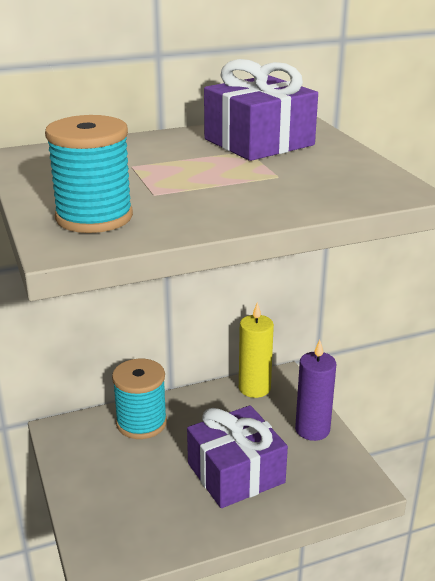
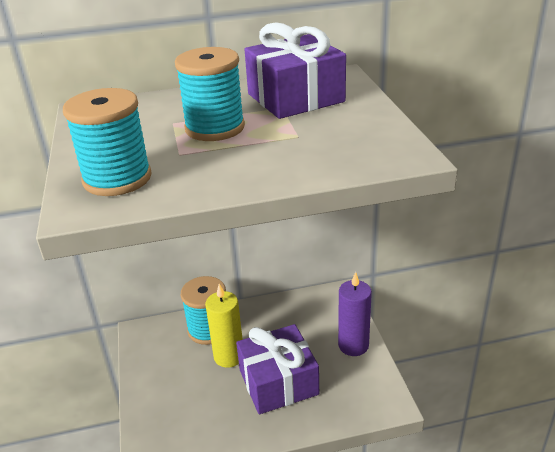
camera: 10 degrees right, 5 degrees up
yellow candle [239,302,274,398] -> yellow candle moved to [205,284,243,368]
none -> turquoise spool [175,47,245,141]

